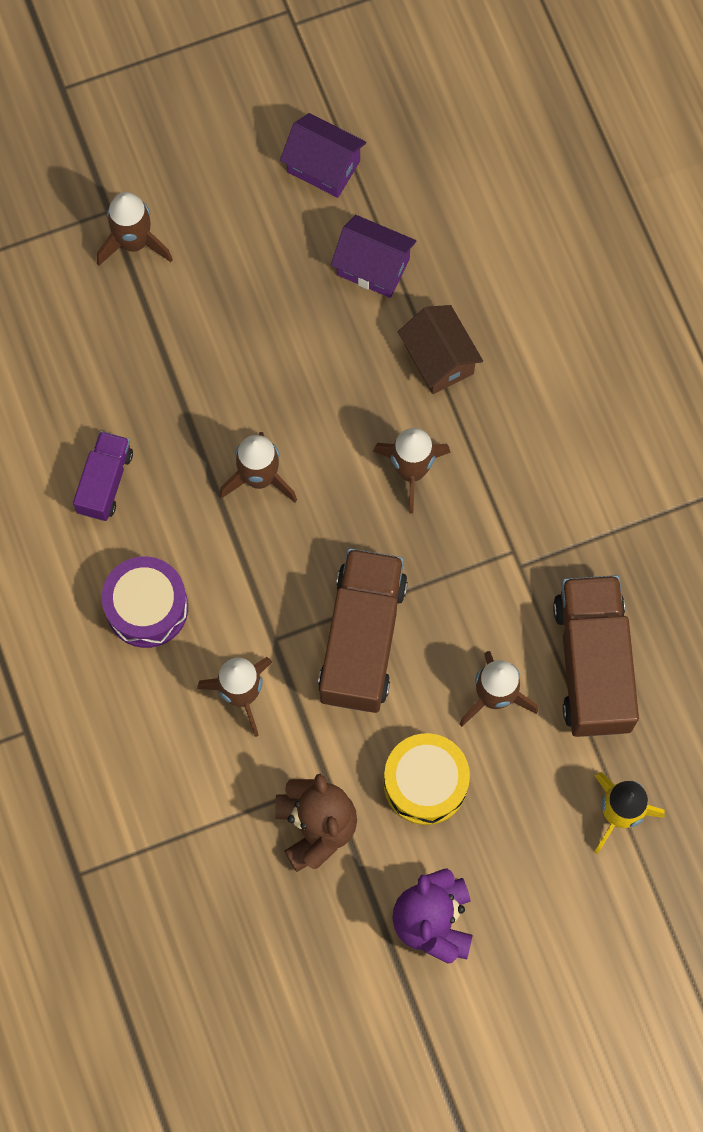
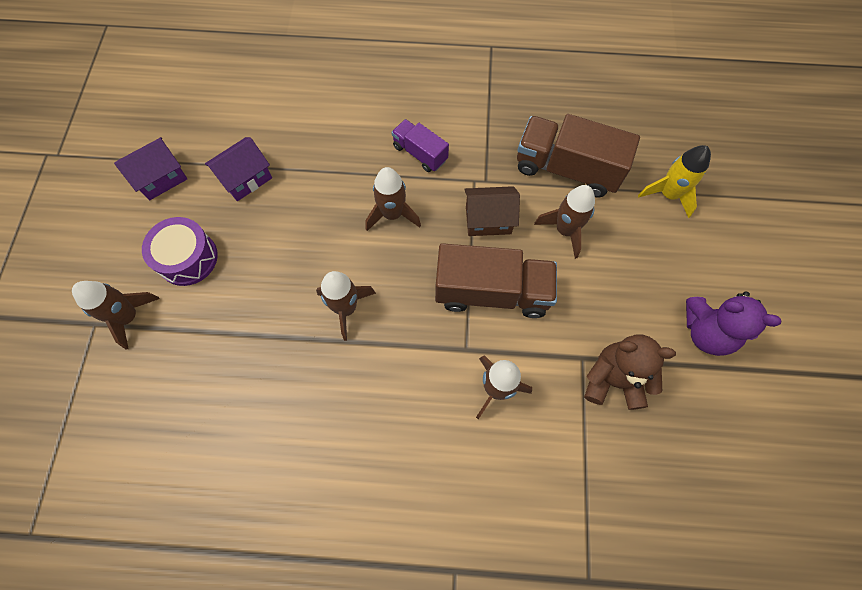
camera: 65 degrees left, 5 degrees down
purple truck [73,431,133,521] -> purple truck moved to [391,119,449,172]
purple drum [102,556,188,648] -> purple drum moved to [142,217,218,286]
brown truck [318,548,408,713] -> brown truck turned 150 degrees clockwise [435,243,557,318]
yellow drum [384,733,470,825] -> none
brown house [398,305,483,394] -> brown house moved to [464,186,520,236]

